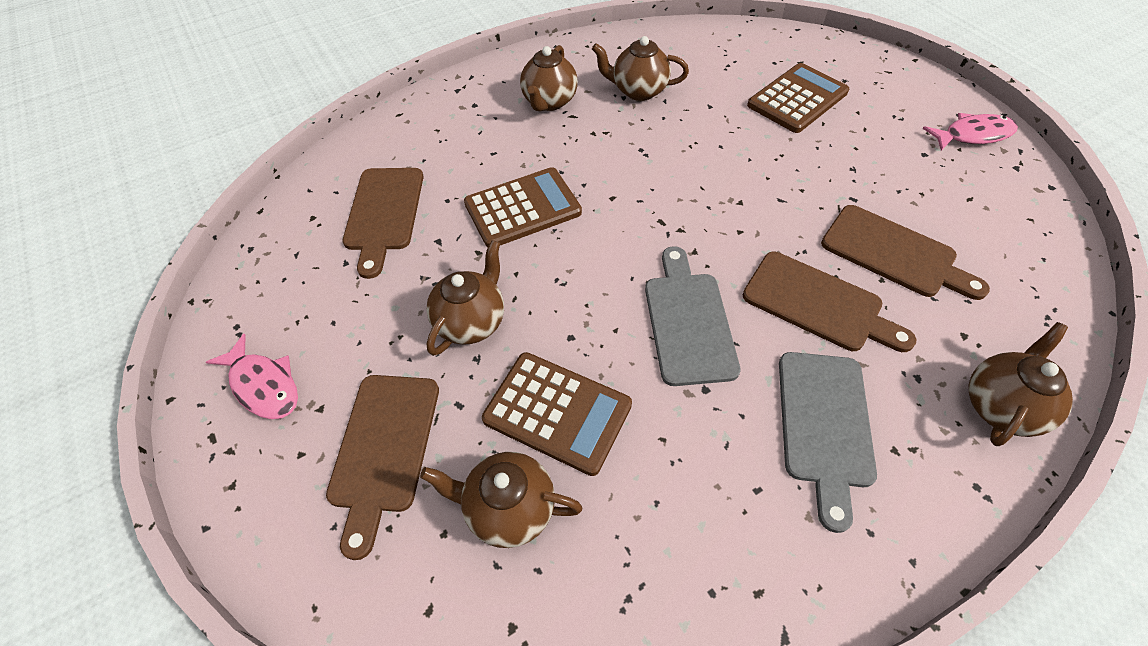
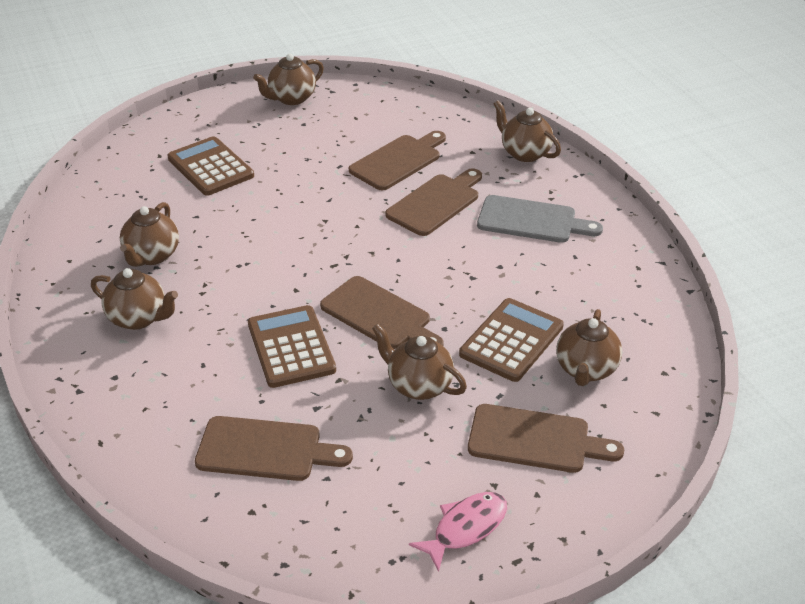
camera: 85 degrees left, 15 degrees down
grey cutting board [645,246,741,386] -> none
pink fish [922,113,1018,151] -> brown teapot [253,53,324,105]
none -> brown cutting board [320,276,444,349]

